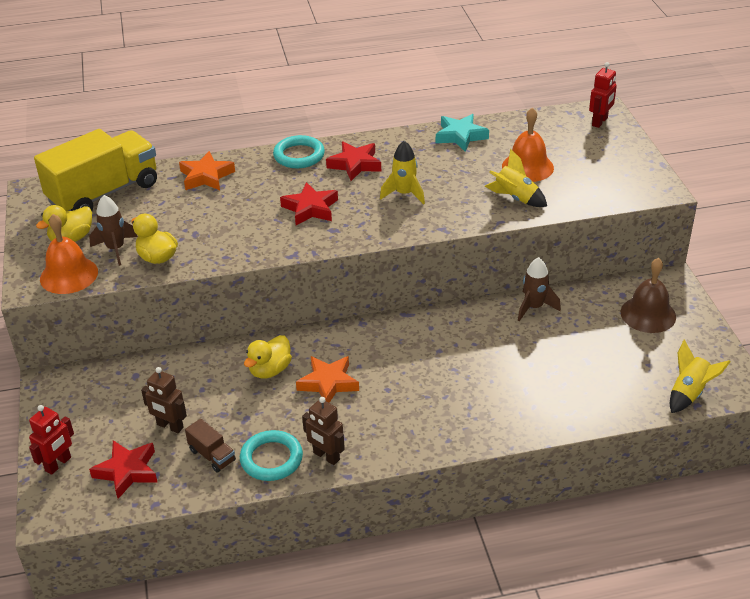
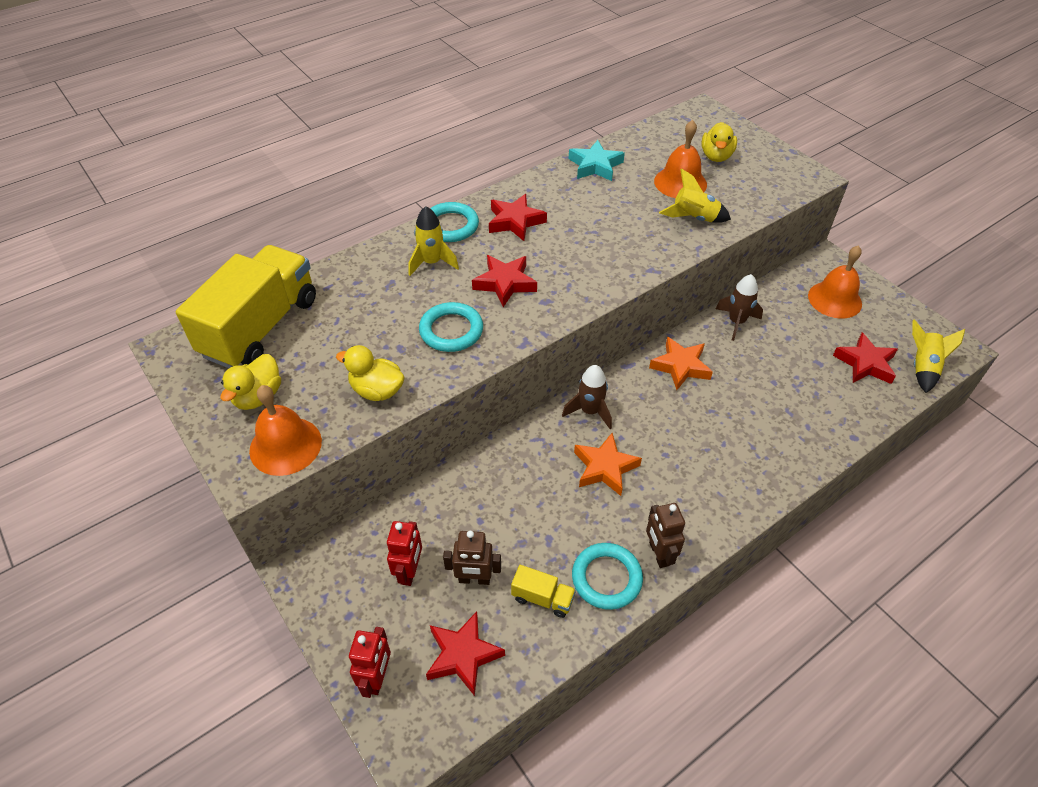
camera: 25 degrees left, 10 degrees up
brown rocket [89,195,138,266] -> brown rocket moved to [562,365,612,429]
orange star [179,151,235,190] -> orange star moved to [649,337,713,390]
brown truck [185,419,236,473] -> yellow truck [511,565,576,618]
yellow duck [244,335,292,379] -> yellow duck moved to [701,122,737,162]
brown robot [302,397,345,465] -> brown robot turned 60 degrees clockwise [646,503,685,568]
yellow rocket [380,141,425,205] -> yellow rocket moved to [409,206,459,276]
red robot [589,62,617,128] -> red robot moved to [387,521,422,586]
brown bell [621,258,676,333] -> orange bell [808,245,862,319]
none -> turquoise ring [419,302,483,352]
none -> red star [833,332,898,384]

